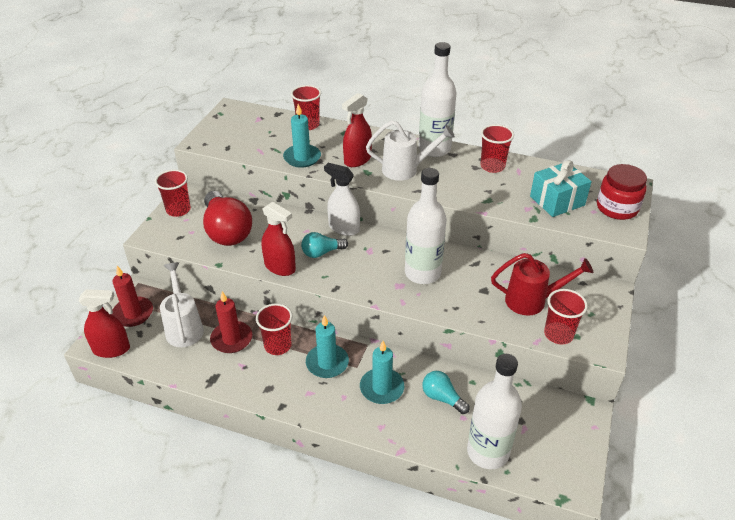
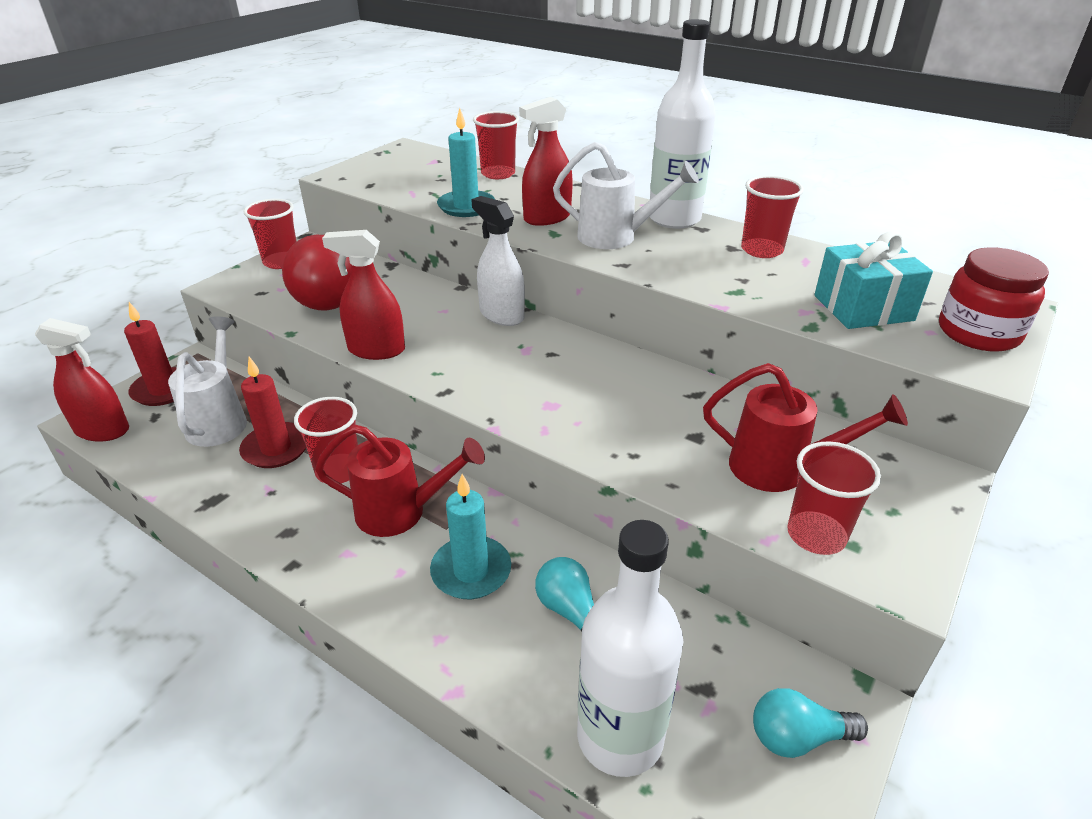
camera: 15 degrees right, 5 degrees down
red spray bottle [261,202,296,276] -> red spray bottle turned 135 degrees clockwise [322,230,405,360]
turquoise light bulb [301,232,348,258] -> turquoise light bulb moved to [753,688,868,758]
turquoise candle [306,315,349,378] -> red watering can [315,424,485,537]
white bottle [405,168,447,284] -> none

